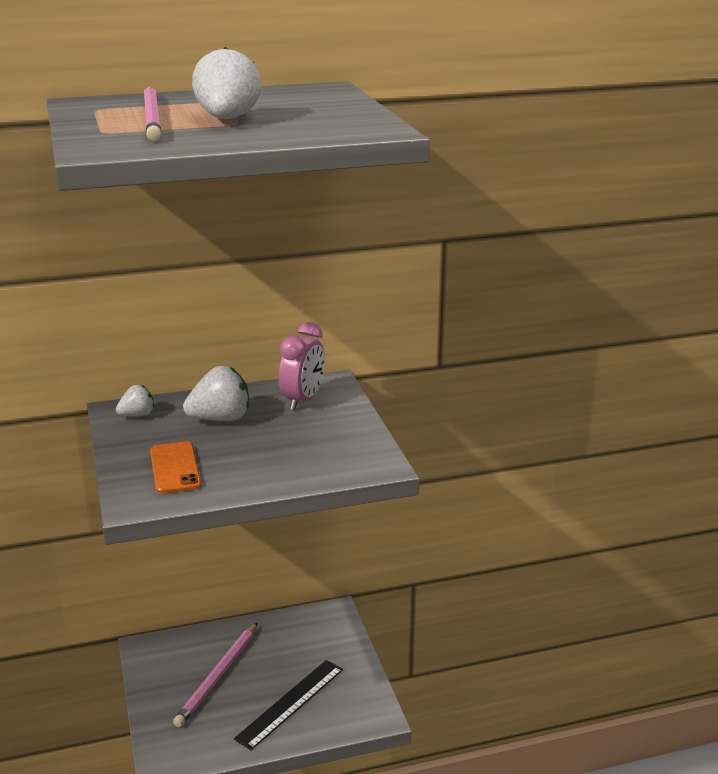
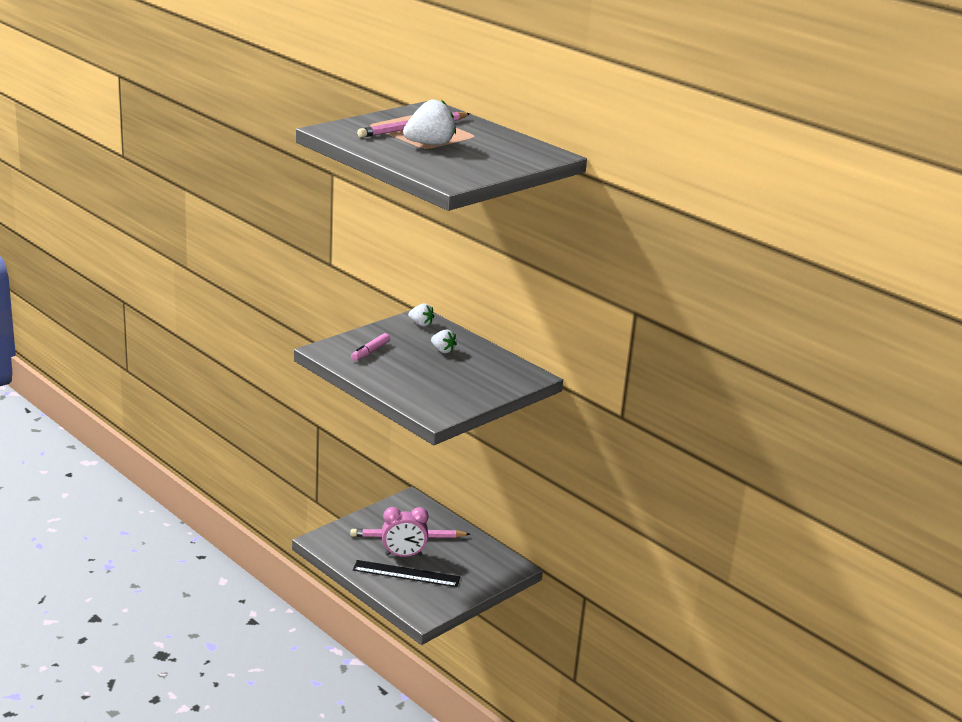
camera: 60 degrees right, 0 degrees up
orange phone [150,441,201,494] -> pink marker [351,333,390,361]
white strawberry [183,366,249,421] -> white strawberry [431,329,457,353], size x0.58
pink clock [279,322,325,411] -> pink clock moved to [382,507,428,557]

